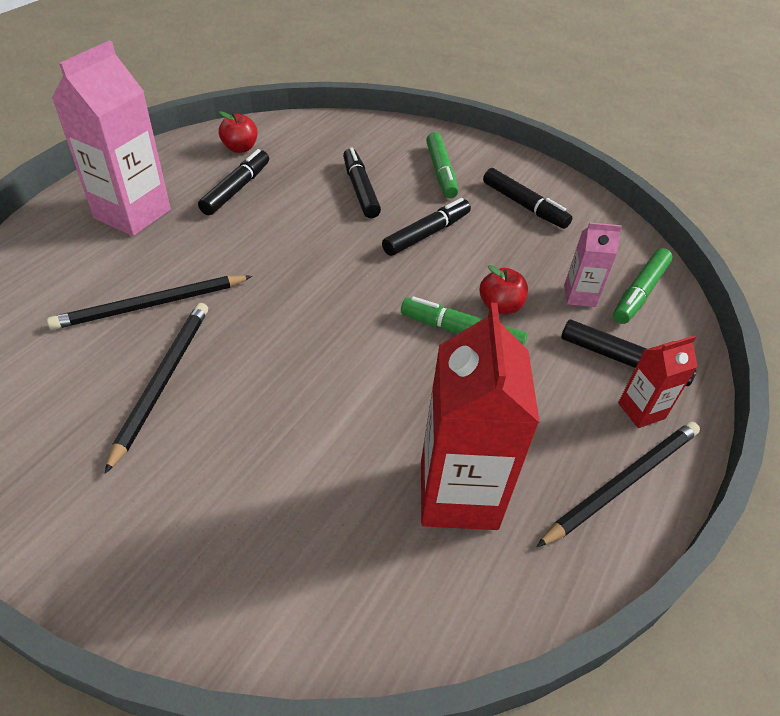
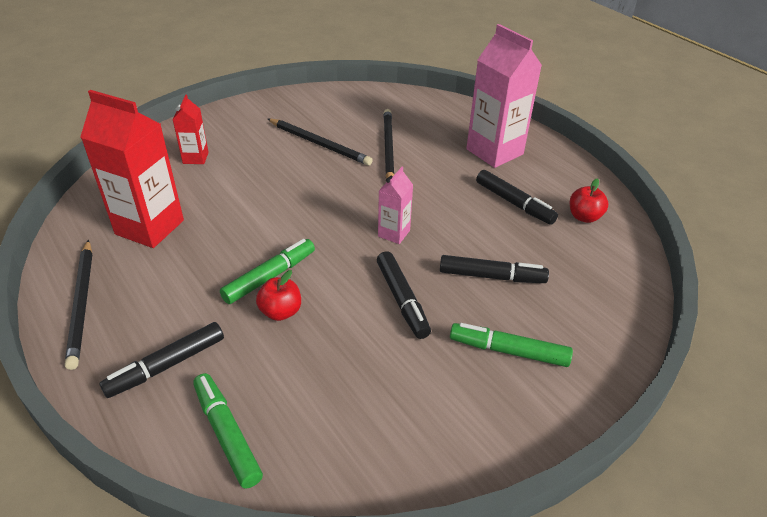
camera: 115 degrees right, 5 degrees down
black marker [483,168,572,229] -> none
pink carton [564,222,622,307] -> pink carton moved to [378,167,413,244]
red carton [618,335,697,428] -> red carton moved to [173,95,209,164]

